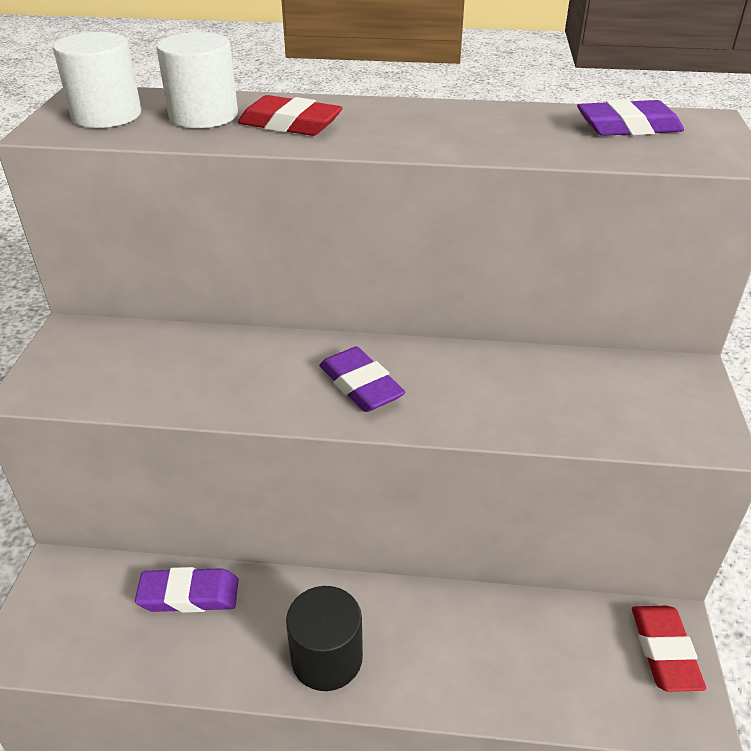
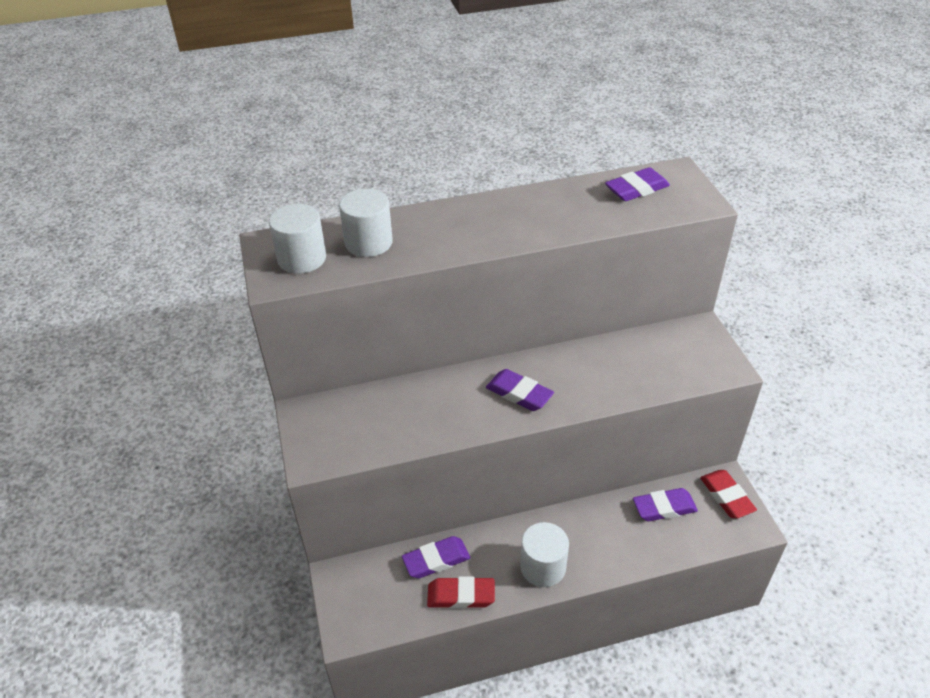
camera: 20 degrees left, 5 degrees up
red eraser [238,95,343,136] -> red eraser moved to [427,576,495,609]
black cylinder [286,586,363,691] -> white cylinder [520,522,569,587]
none -> purple eraser [633,488,698,521]

